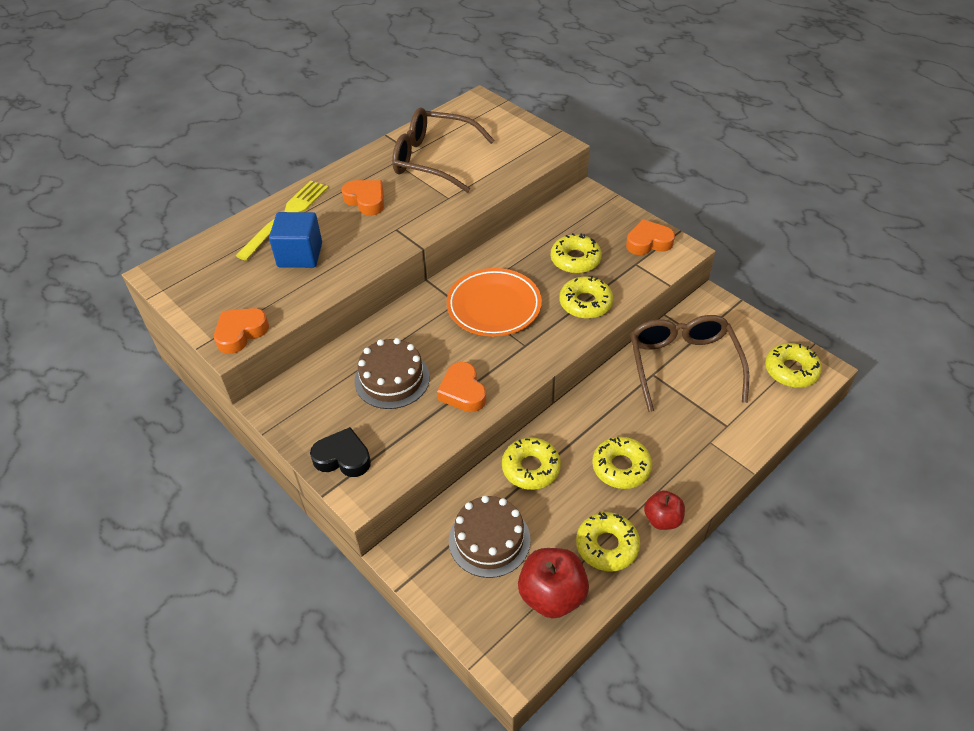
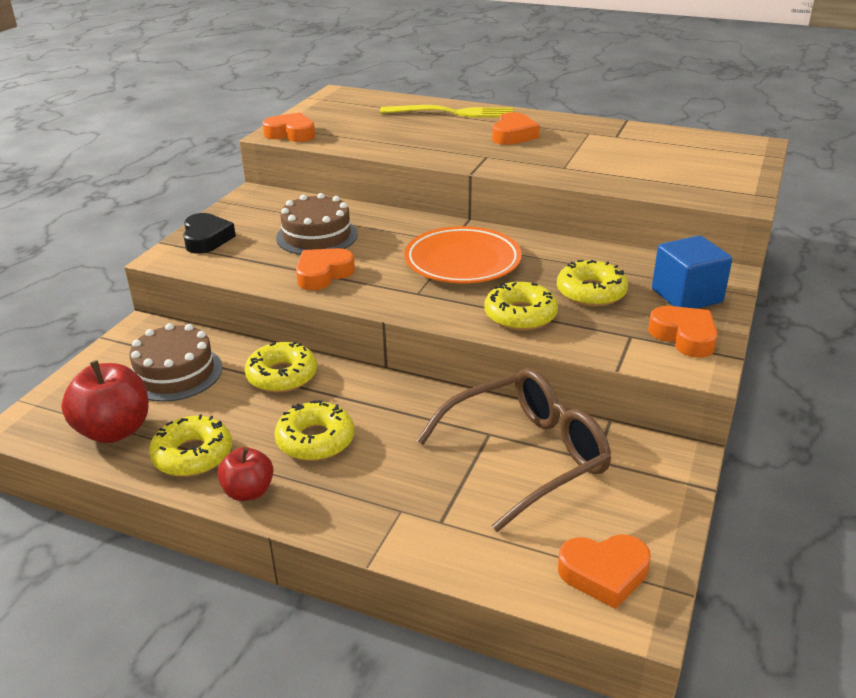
camera: 65 degrees right, 15 degrees down
blue cube [269,212,322,268] -> blue cube moved to [652,235,732,309]
brown glasses [392,107,495,193] -> none
yellow donut [765,343,822,388] -> orange heart [558,534,651,609]

